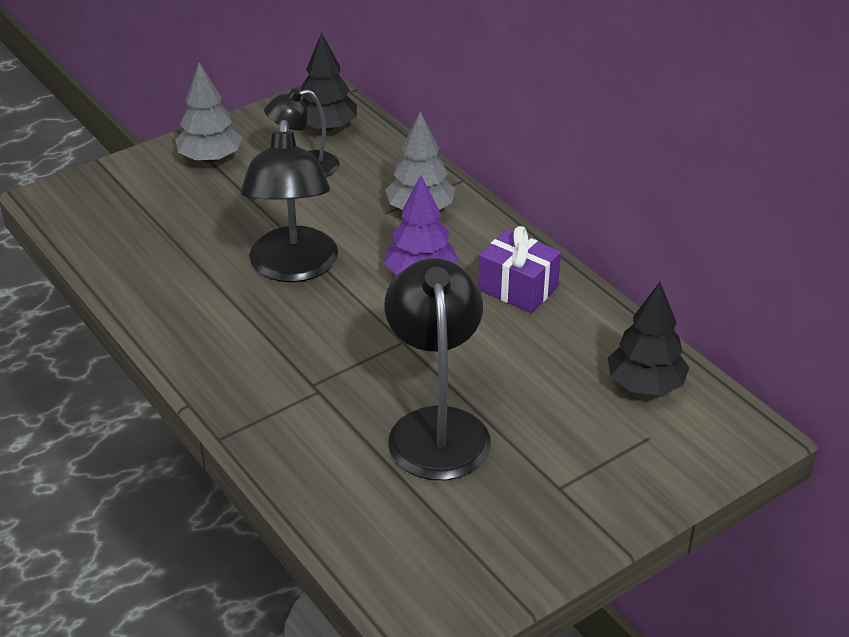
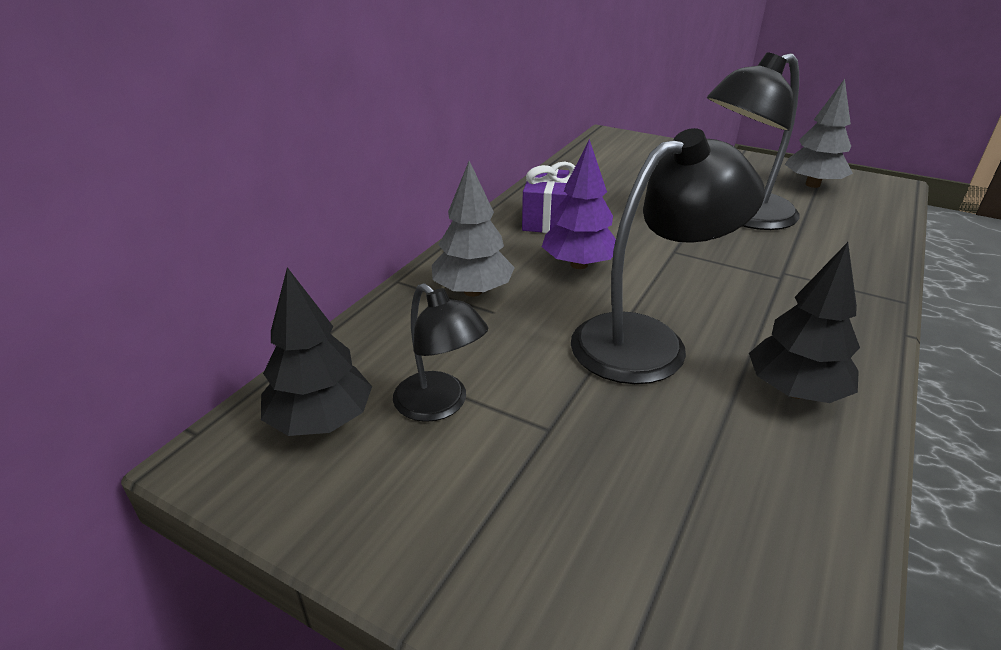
camera: 115 degrees left, 5 degrees down
grey tree [175,62,242,163] -> grey tree moved to [785,79,853,188]
black tree [608,282,689,396] -> black tree moved to [749,242,860,403]

